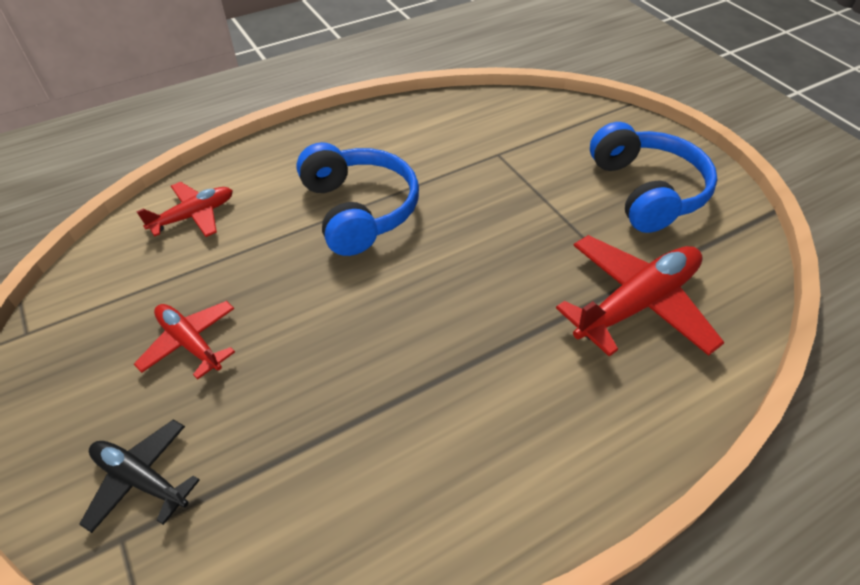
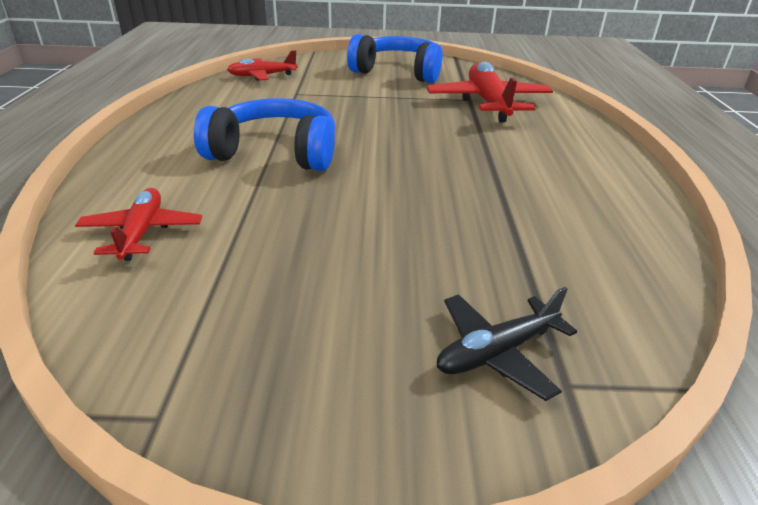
camera: 60 degrees left, 15 degrees down
red plane [134,301,235,380] -> red plane moved to [227,50,297,81]

